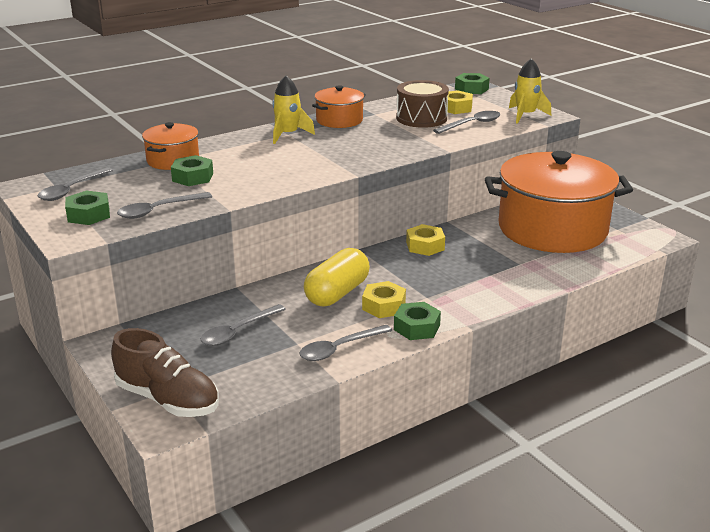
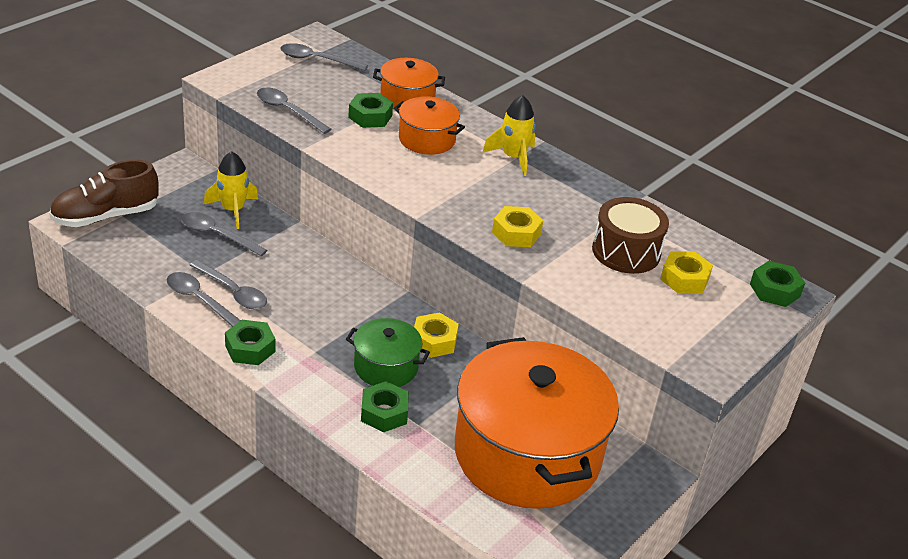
camera: 70 degrees right, 10 degrees up
green nut [65,191,110,225] -> green nut moved to [361,381,409,432]
brown shoe [111,328,219,417] -> brown shoe turned 45 degrees clockwise [49,160,159,227]
yellow capsule [304,248,370,306] -> none
orange pot [312,85,366,128] -> orange pot moved to [394,96,465,155]
yellow nut [362,281,406,318] -> yellow nut moved to [492,206,543,247]
grey spoon [433,111,500,134] -> grey spoon moved to [189,260,267,309]
yellow rocket [509,58,551,124] -> yellow rocket moved to [204,151,258,229]
none -> green pot [346,318,430,387]

